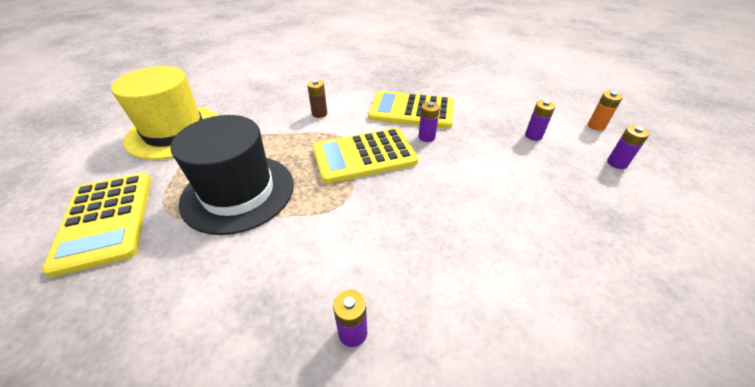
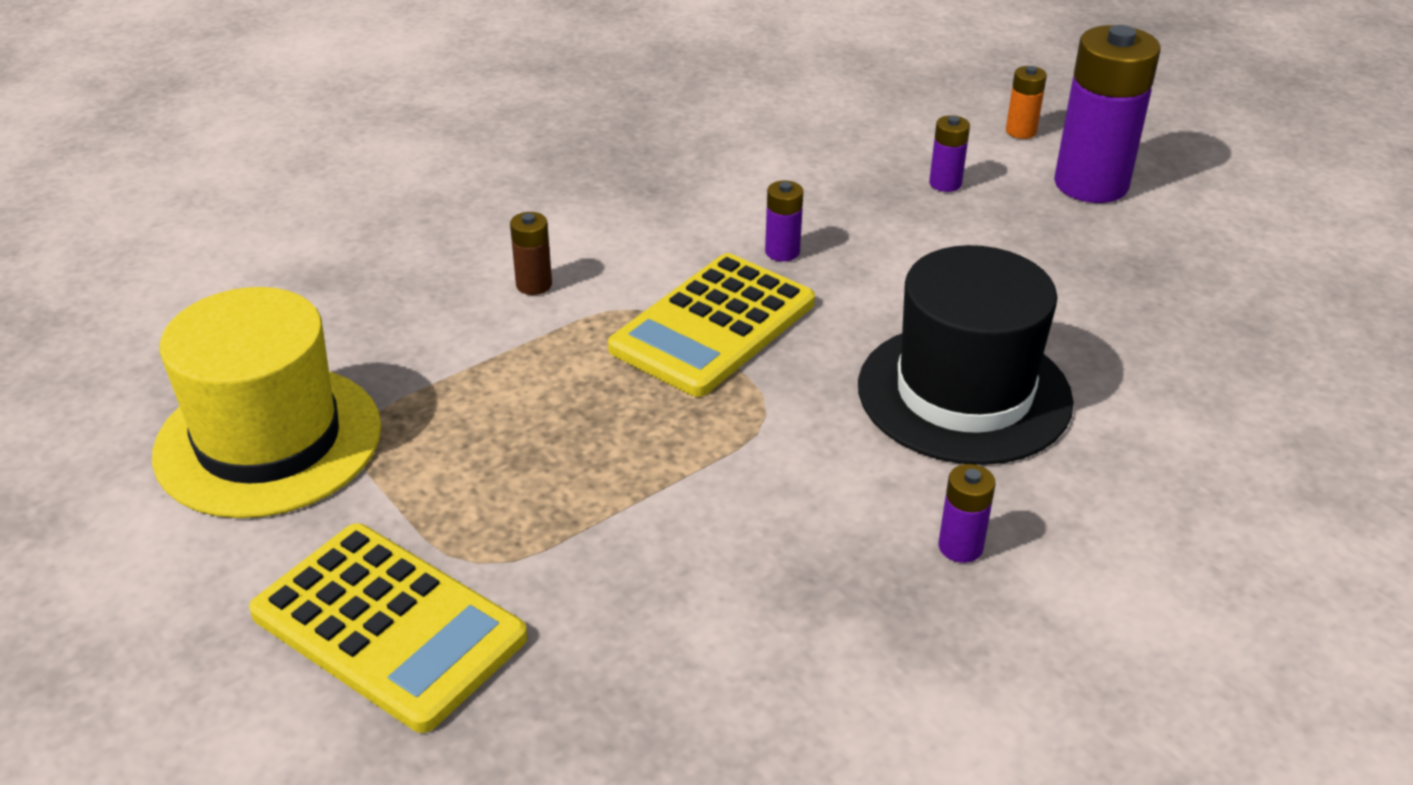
camera: 35 degrees left, 5 degrees down
black hat [171,115,294,235] -> black hat moved to [858,245,1074,465]
yellow calculator [368,91,454,129] -> none
purple battery [607,126,649,169] -> purple battery [1054,25,1161,203], size x2.26

